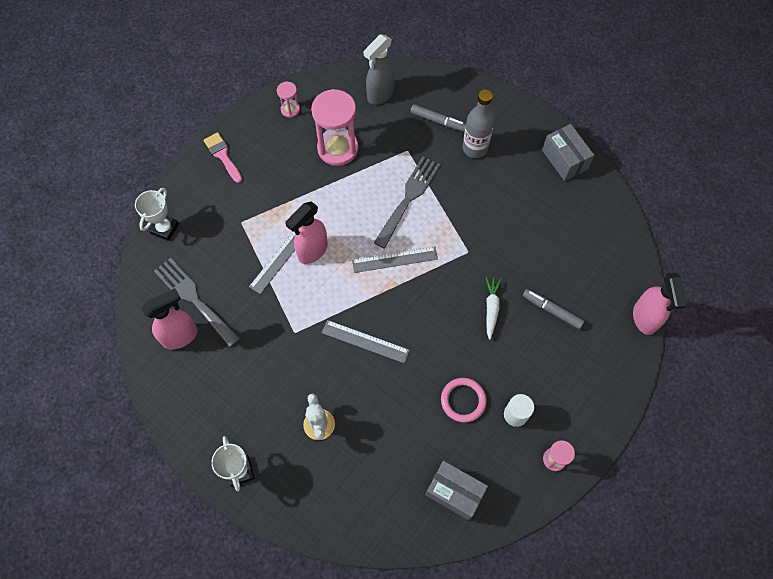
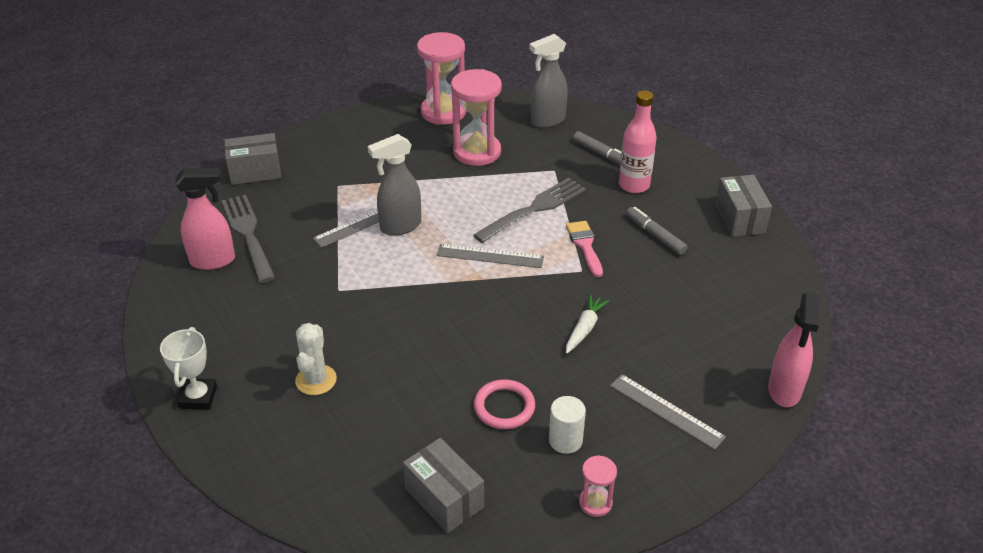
camera: 20 degrees right, 25 degrees down
white trophy [135,188,179,241] -> grey box [224,133,281,185]
pink brush [204,132,242,183] -> pink brush moved to [566,221,603,277]
pink hourglass [277,82,300,118] -> pink hourglass [417,32,466,125], size x2.08
pink spray bottle [285,201,328,264] -> grey spray bottle [368,134,421,236]
grey ruler [322,320,410,363] -> grey ruler moved to [610,374,726,450]
grey bottle [463,90,494,158] -> pink bottle [619,90,657,193]
grey marker [523,289,584,329] -> grey marker moved to [626,207,688,255]

